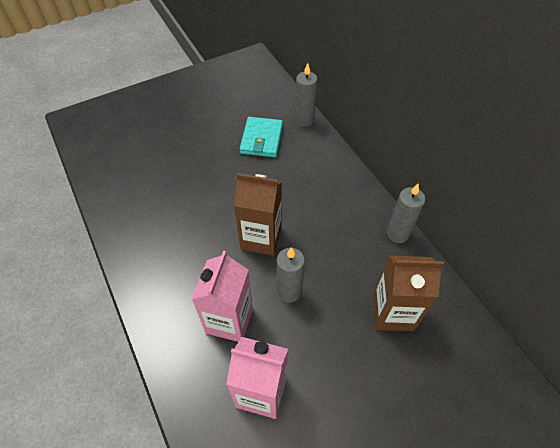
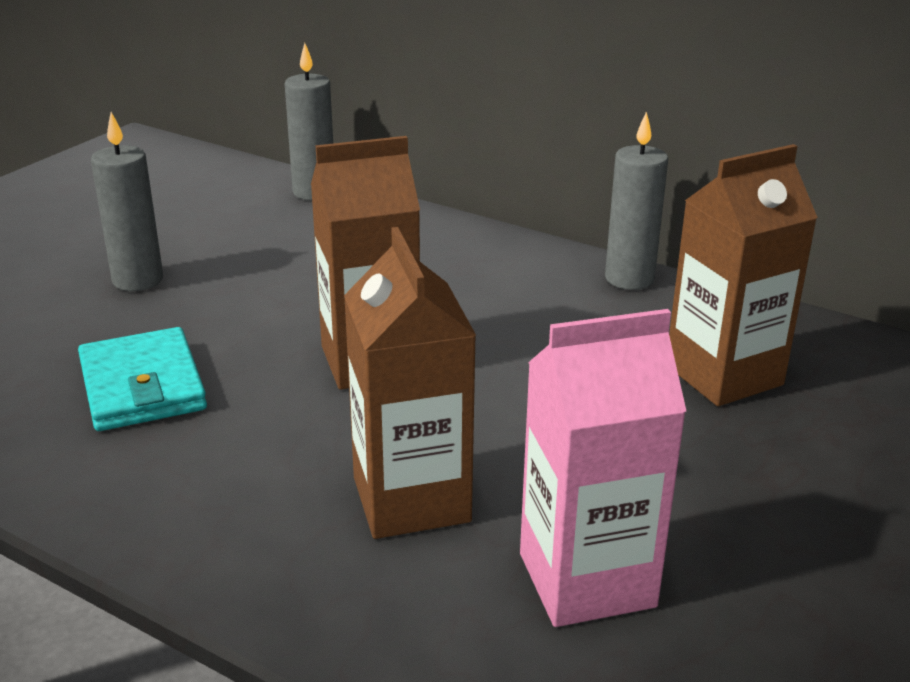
camera: 30 degrees left, 25 degrees down
pink carton [192,250,253,342] -> brown carton [344,227,476,539]
turquoise wallet [239,117,283,157] -> turquoise wallet moved to [78,327,207,431]
grey candle [277,247,305,303] -> grey candle moved to [91,112,163,291]

